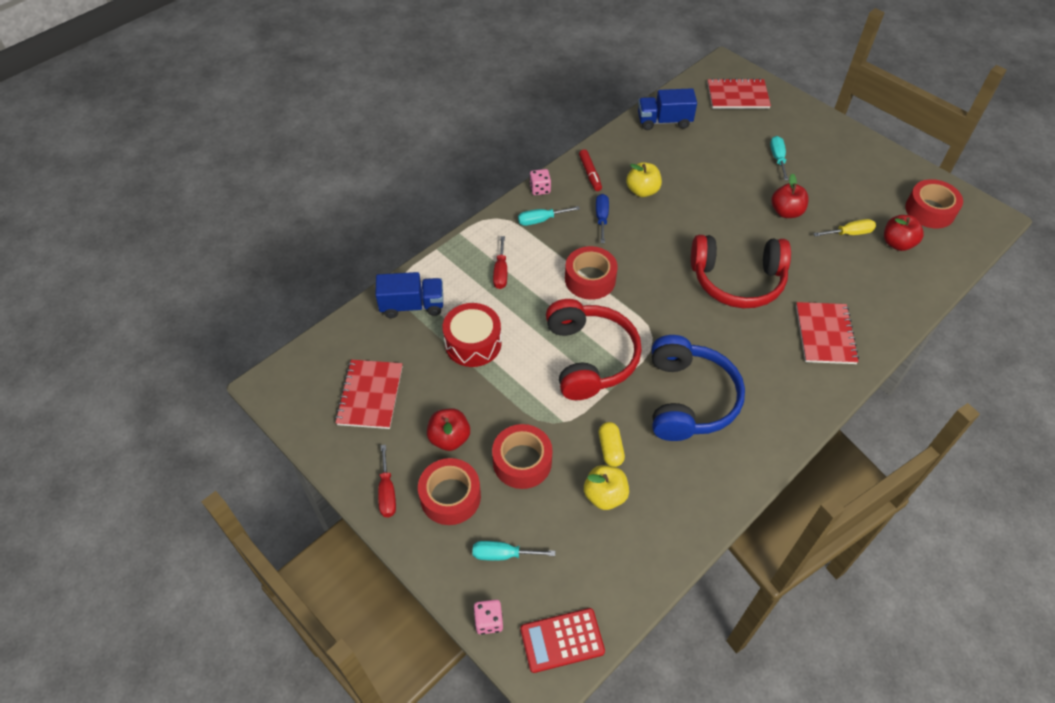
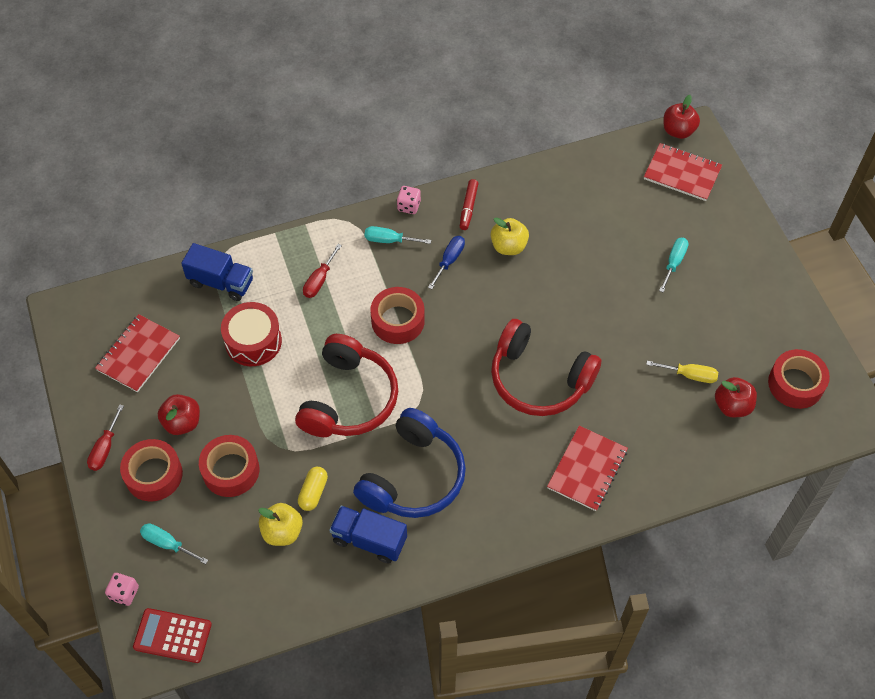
camera: 25 degrees right, 5 degrees up
blue truck [638,88,697,130] -> blue truck moved to [329,506,407,564]
red apple [771,173,809,218] -> red apple moved to [663,95,700,139]

